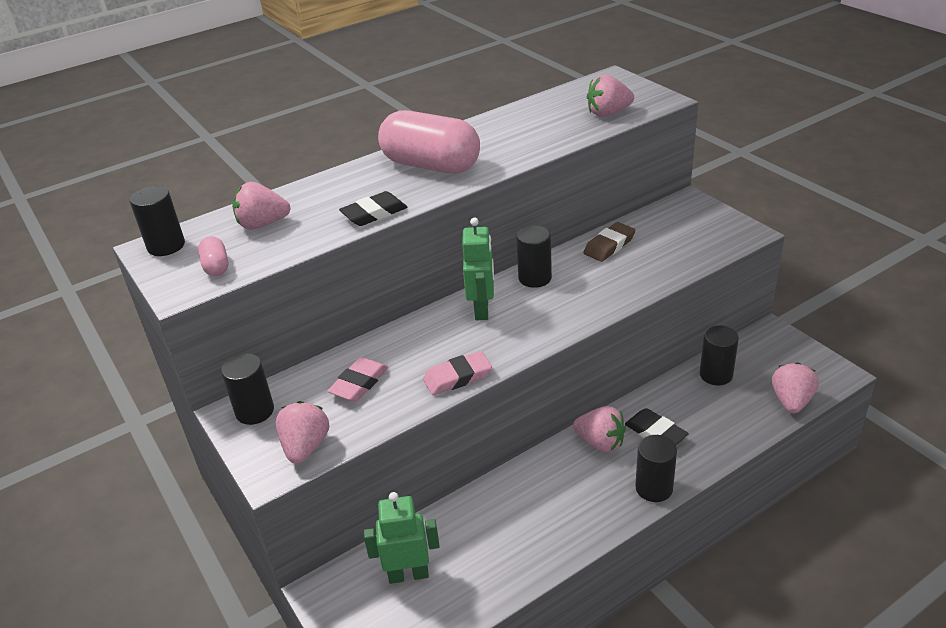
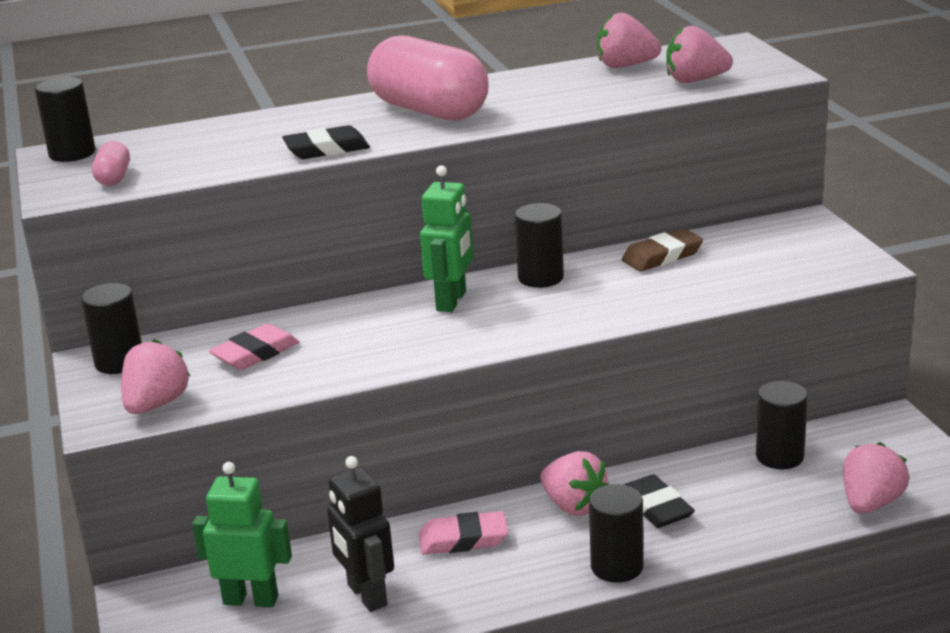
camera: 15 degrees right, 10 degrees down
pink strawberry [232,182,290,230] -> pink strawberry moved to [597,13,661,68]
pink eraser [423,351,492,395] -> pink eraser moved to [419,511,508,555]
none -> black robot [327,456,394,612]

